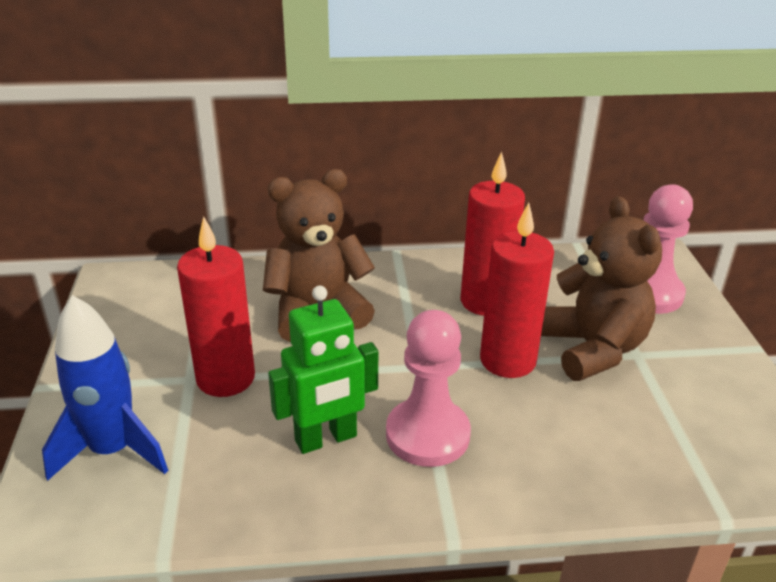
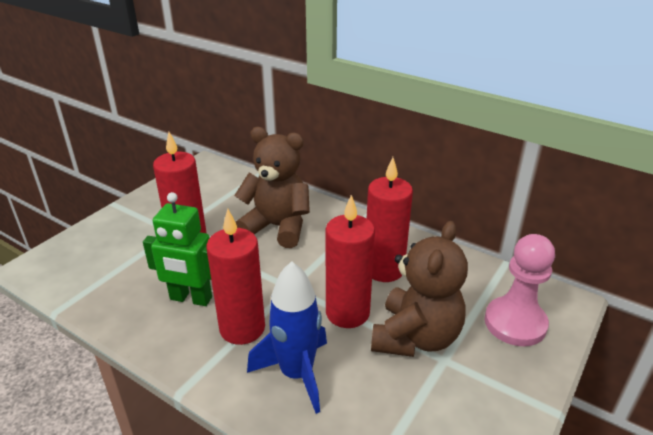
camera: 40 degrees right, 0 degrees up
blue rocket [42,295,168,481] -> blue rocket moved to [247,261,327,414]
pink pawn [386,310,471,467] -> red candle [206,209,265,345]

